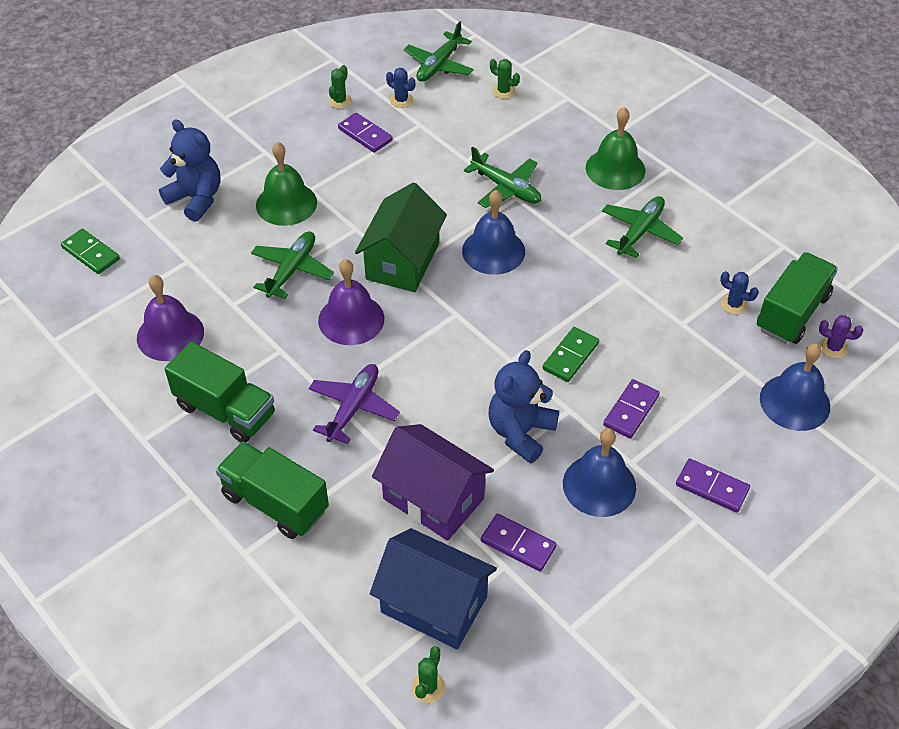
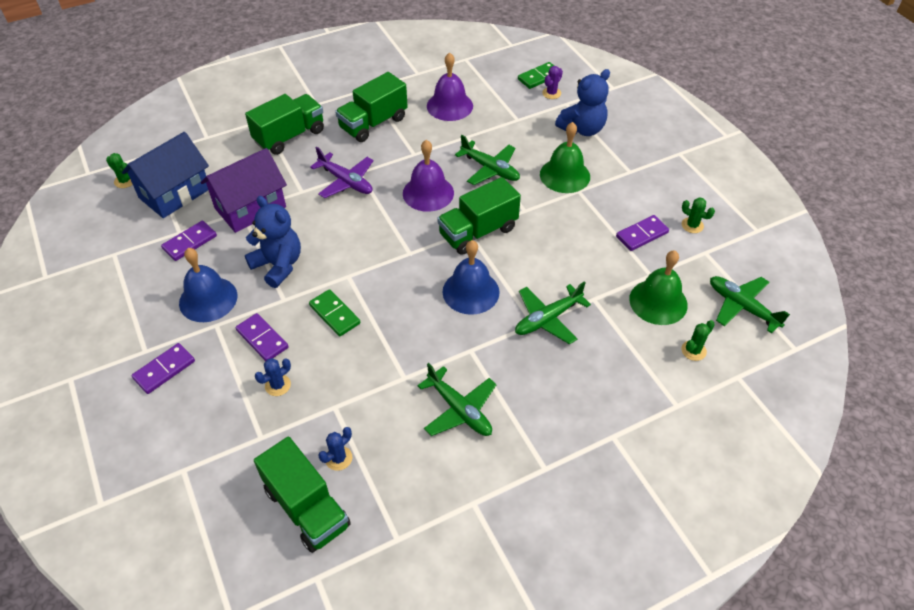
camera: 105 degrees right, 0 degrees up
green house [355,182,447,292] -> green truck [437,177,521,255]
blue cactus [386,68,415,108] -> blue cactus moved to [255,358,291,396]
green bell [586,107,645,190] -> green bell moved to [629,250,688,325]
blue bell [760,343,830,431] -> none
purple cactus [819,315,864,358] -> purple cactus moved to [542,66,563,99]

